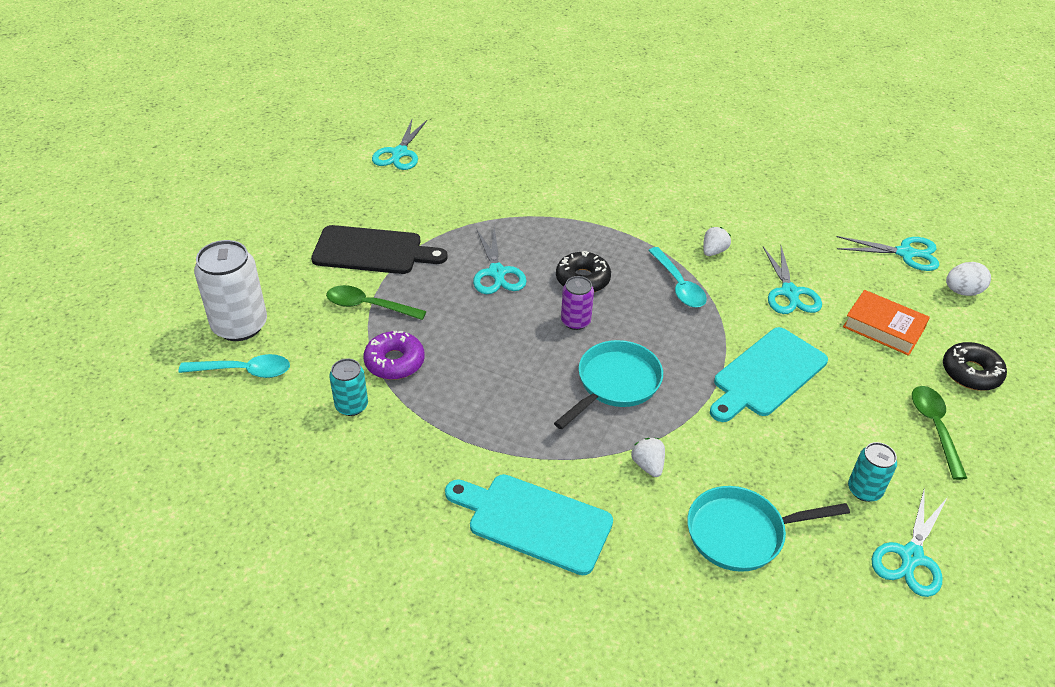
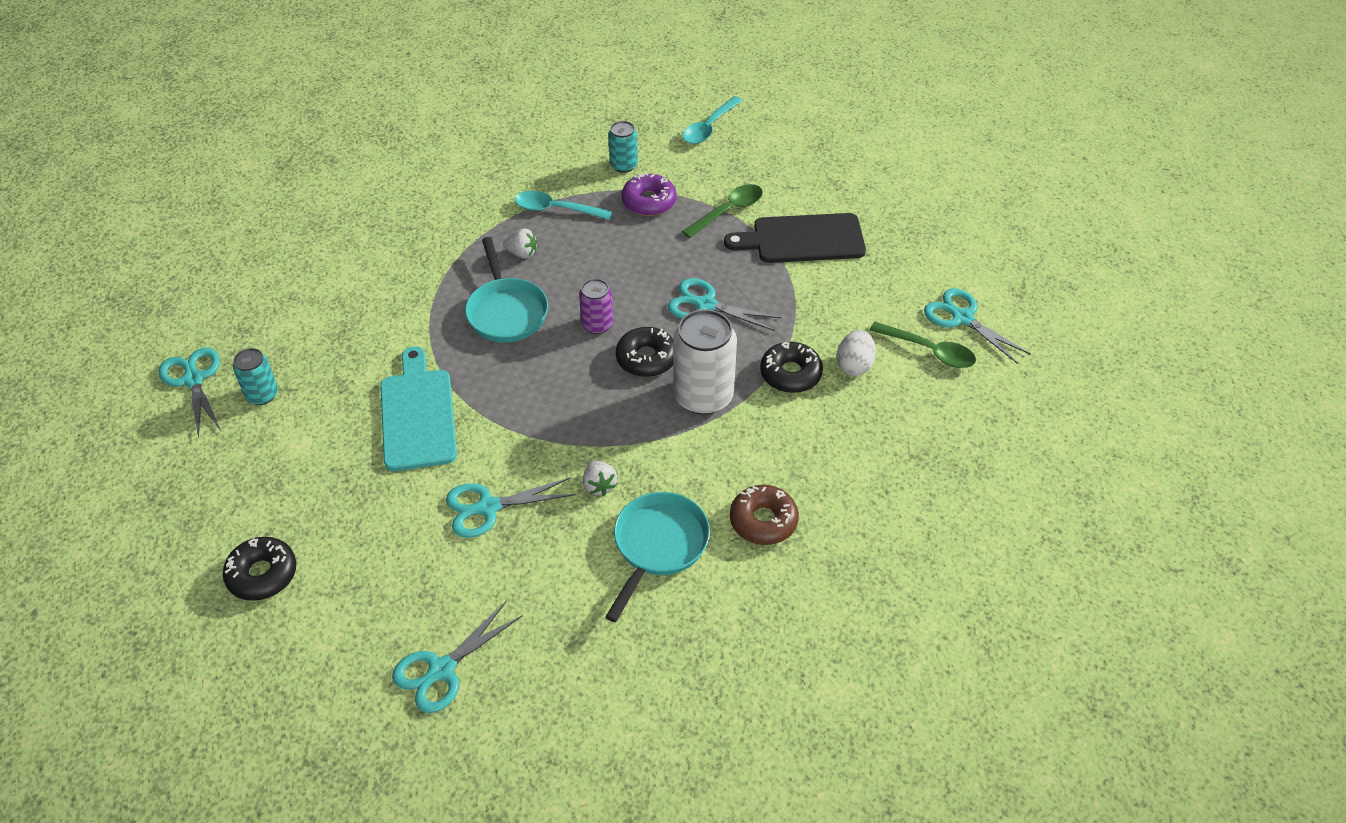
camera: 125 degrees right, 5 degrees up
white can [194,240,267,341] -> white can moved to [673,309,737,415]
black cutting board [311,225,448,274] -> black cutting board turned 45 degrees clockwise [724,213,866,263]
turquoise cutting board [445,474,613,575] -> none
white strawberry [631,438,665,477] -> white strawberry moved to [503,229,537,259]
turquoise spoon [648,247,707,308] -> turquoise spoon moved to [515,191,613,220]
turquoise pan [687,486,850,572] -> turquoise pan moved to [605,492,710,622]
turquoise scissors [763,246,822,314] -> turquoise scissors turned 45 degrees counterclockwise [446,477,576,538]
orange book [843,290,930,356] -> none
green spoon [912,386,967,480] -> green spoon moved to [870,322,976,368]
white egg [946,262,991,296] -> white egg moved to [837,330,876,376]
none -> brown donut [730,485,799,545]
none -> black donut [760,342,823,393]

